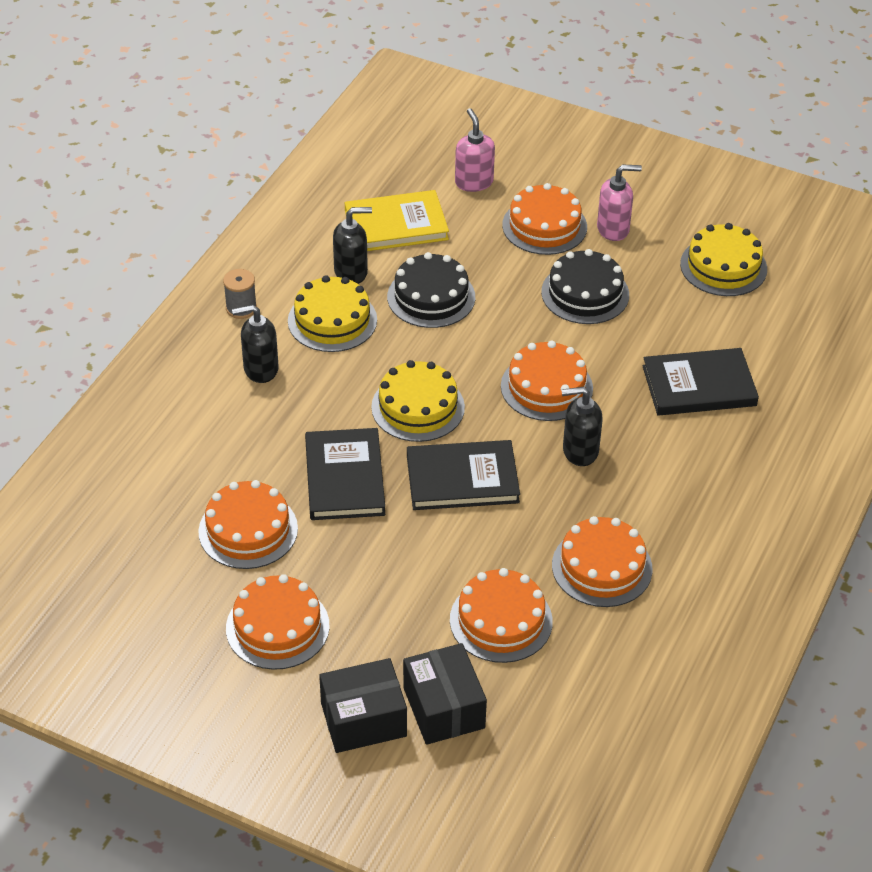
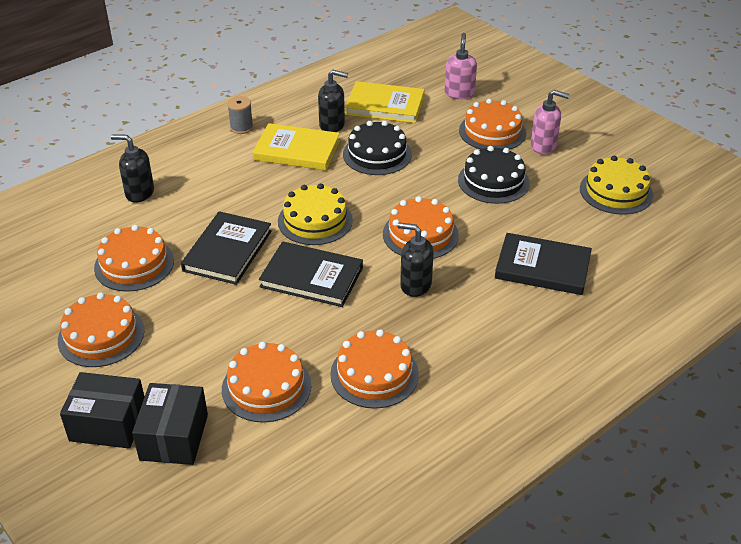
camera: 25 degrees right, 5 degrees down
black soap dispenser [232,305,279,383] -> black soap dispenser moved to [111,134,154,203]
yellow cake [288,275,377,352] -> yellow book [253,123,340,170]

